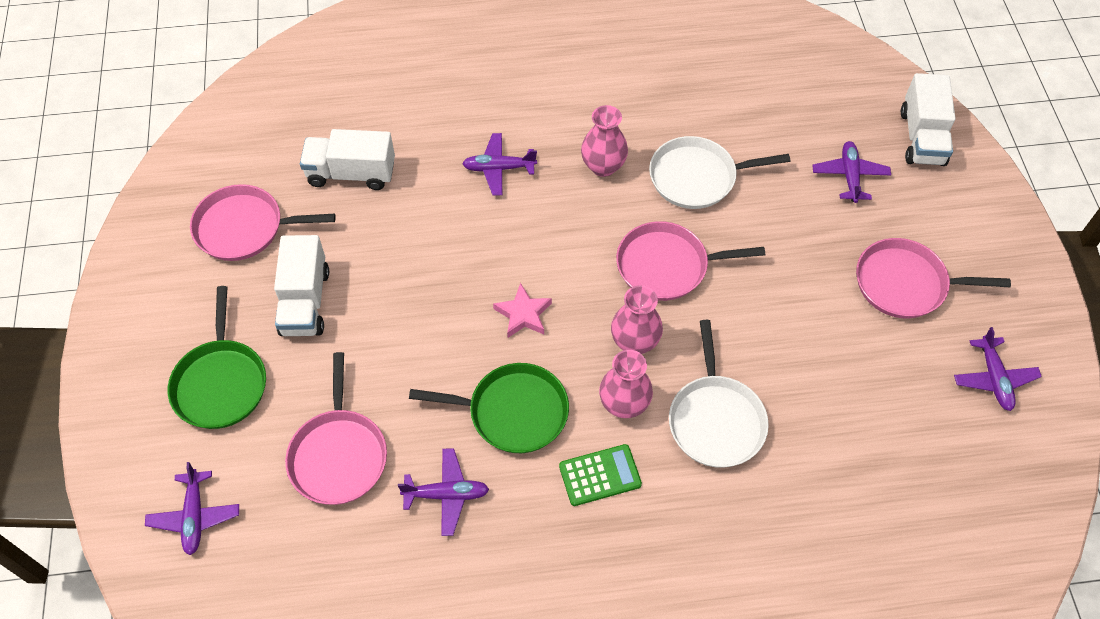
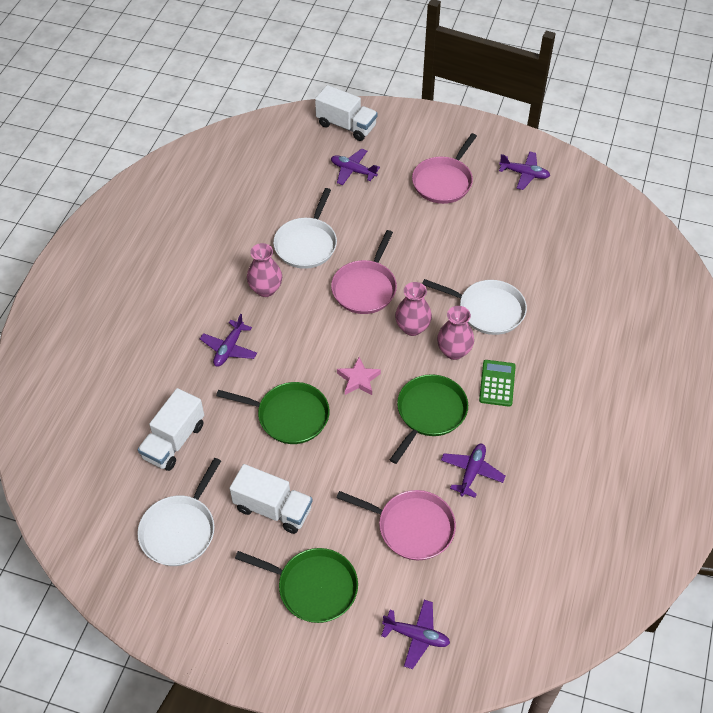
camera: 65 degrees left, 5 degrees down
pink pan [190,184,336,261] -> white pan [137,458,221,566]
none -> green pan [216,382,329,444]

